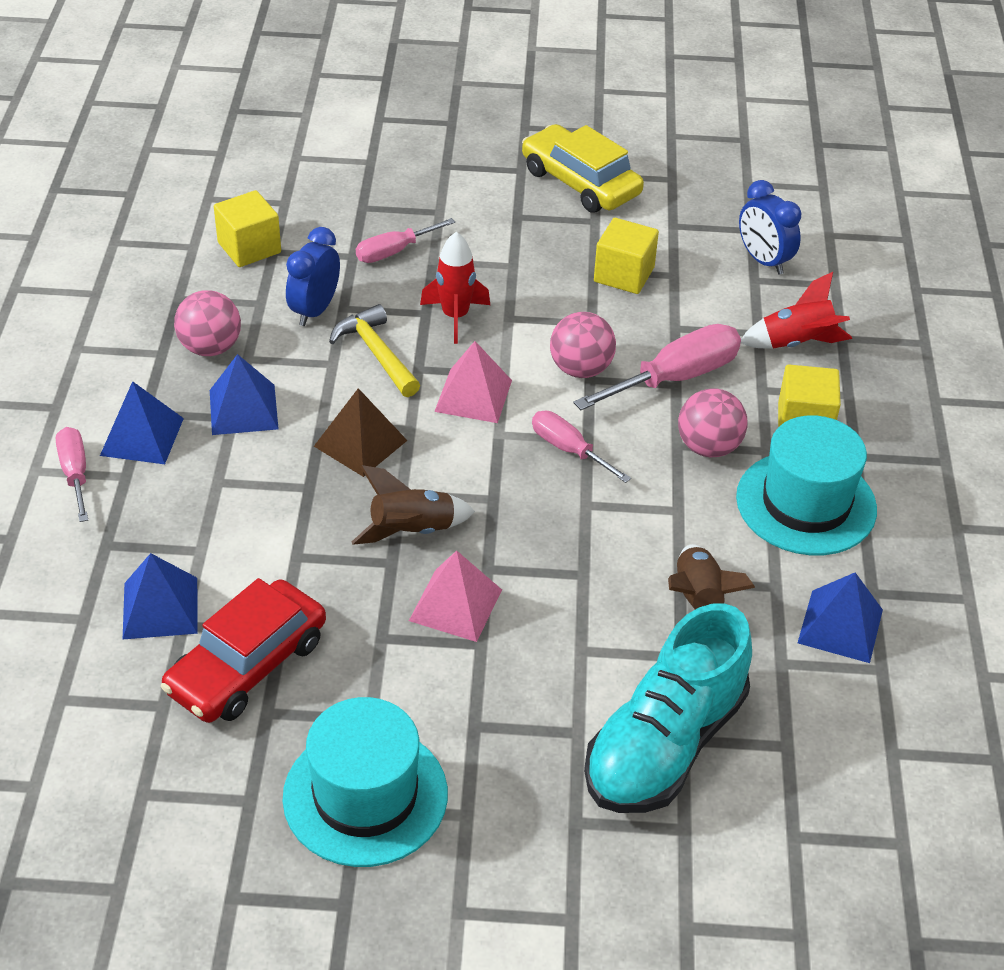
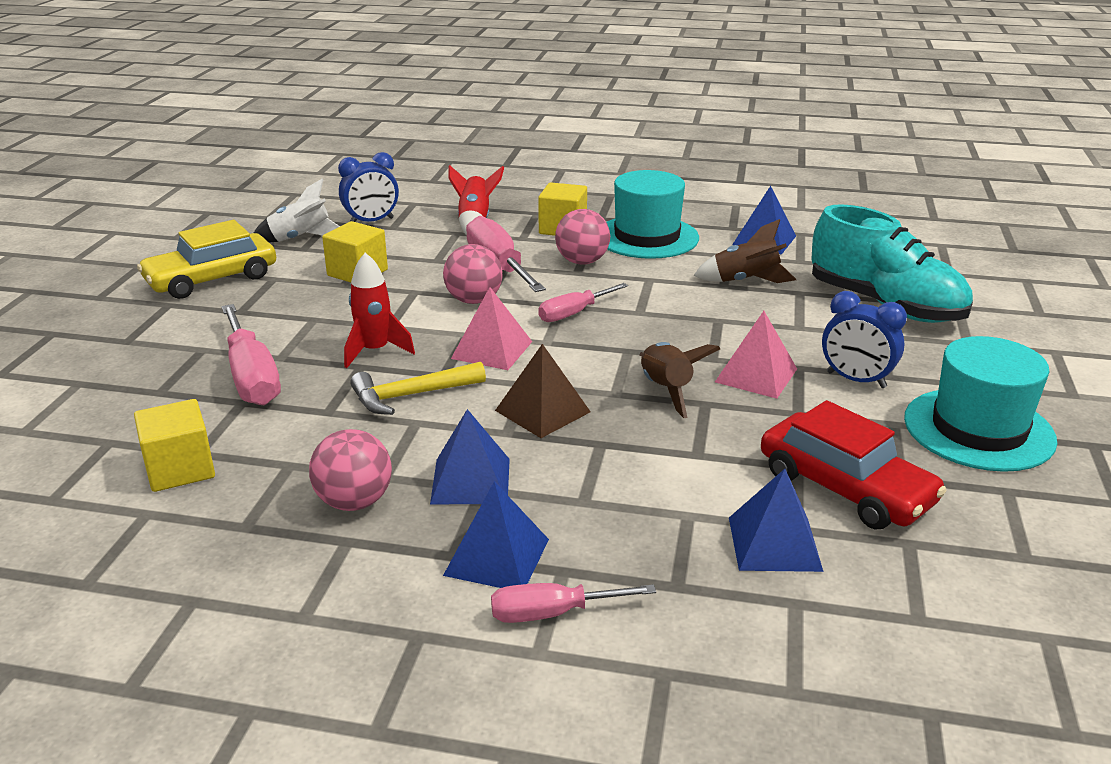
camera: 80 degrees left, 15 degrees down
blue clock [286,227,340,326] -> blue clock moved to [822,291,907,388]
pink screwdriver [356,218,455,263] -> pink screwdriver [221,304,281,405], size x1.64
none -> white rocket [254,179,340,243]

